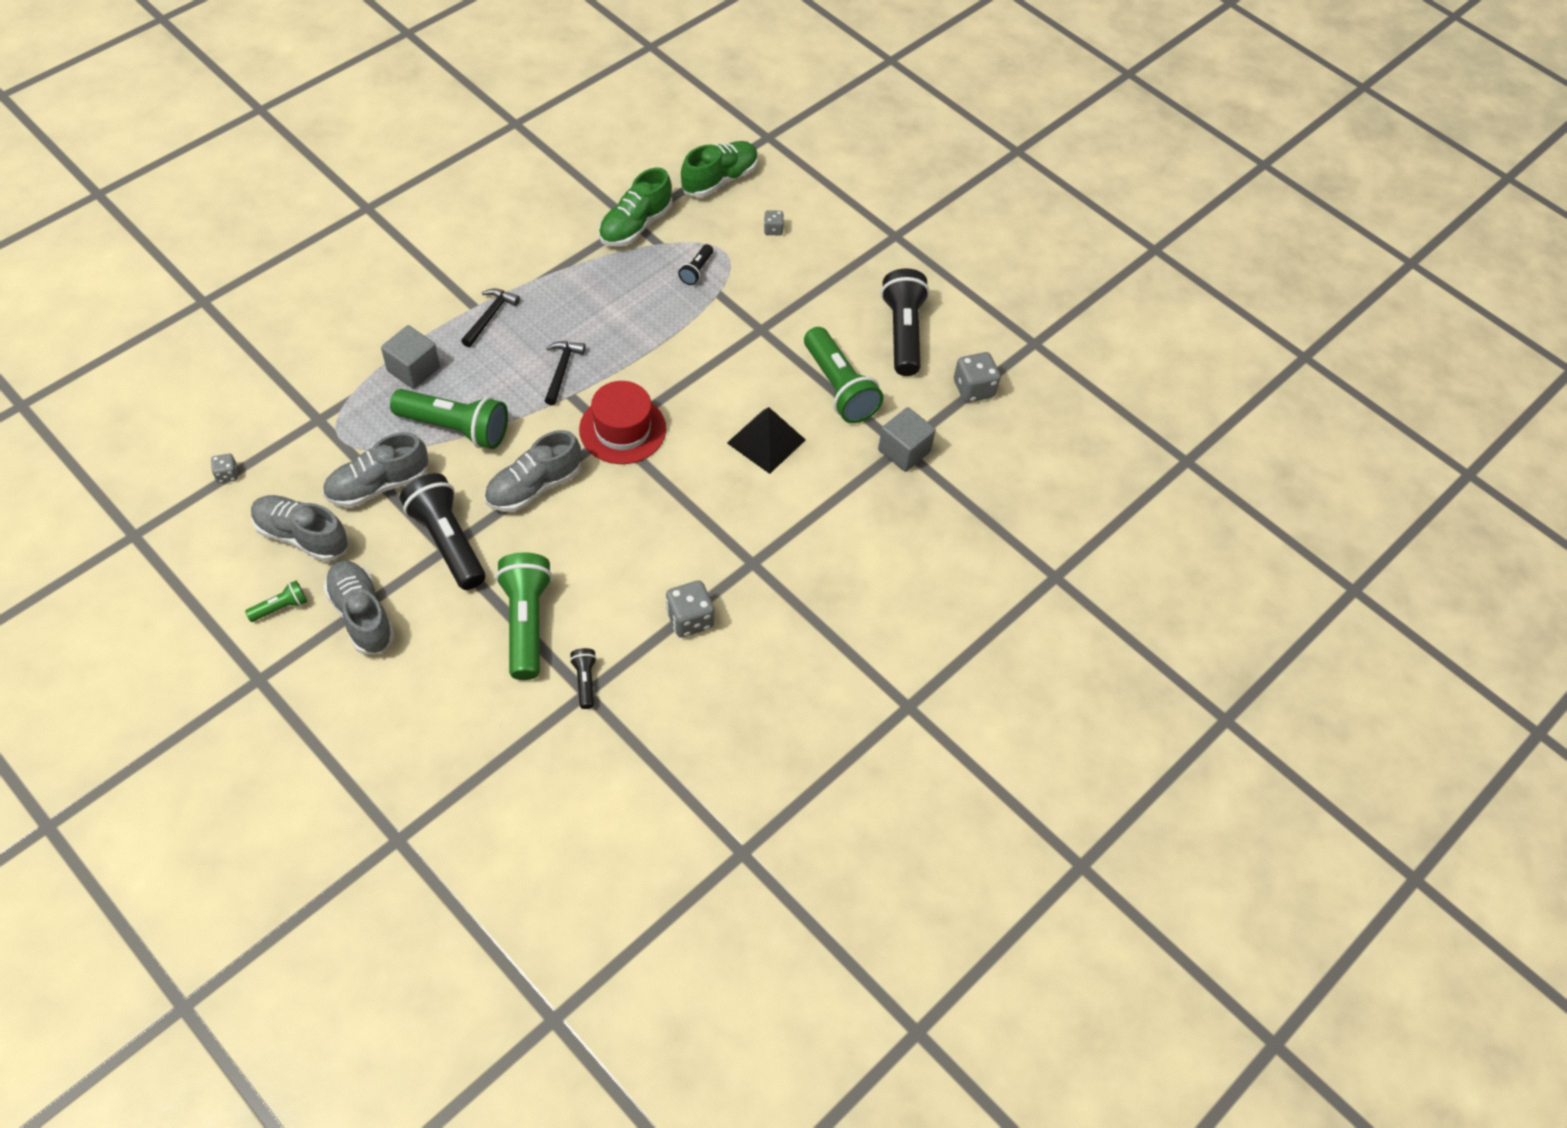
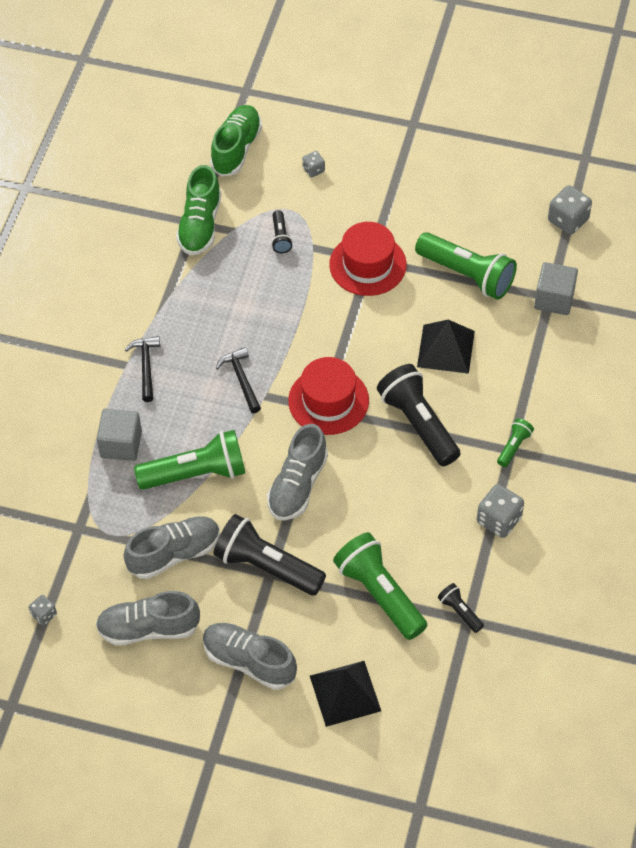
camera: 25 degrees left, 0 degrees up
green flashlight [245,581,307,622] -> green flashlight moved to [497,419,534,467]
grey shoe [323,432,428,508] -> grey shoe turned 150 degrees counterclockwise [124,516,220,579]
black flashlight [881,268,930,376] -> black flashlight moved to [377,364,460,466]
none -> black pyramid [310,661,381,727]
none -> red hat [329,222,407,296]

